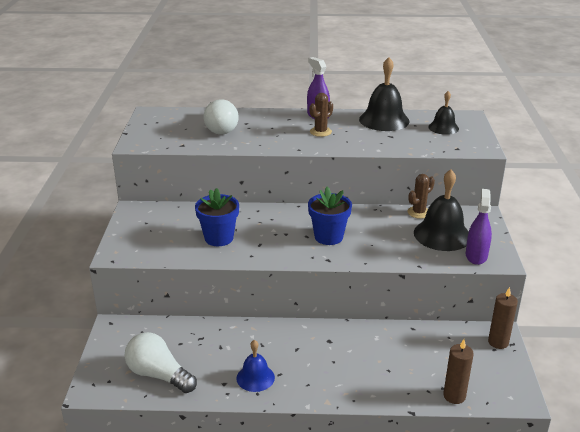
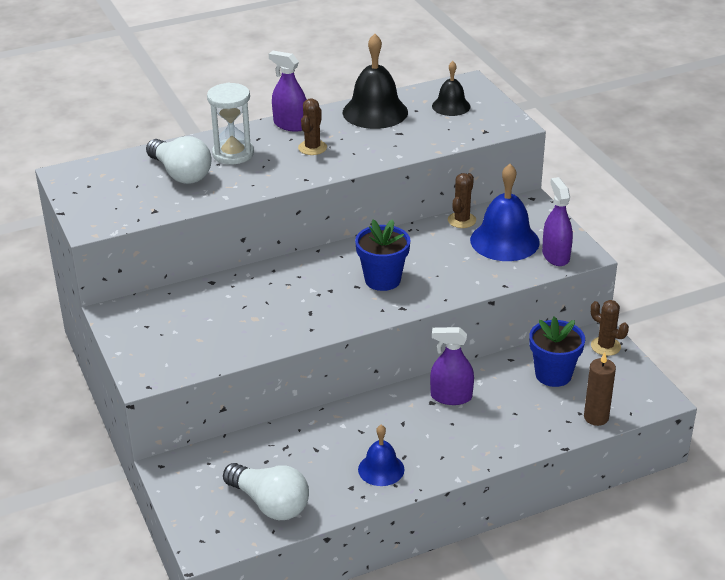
camera: 25 degrees left, 5 degrees up
white light bulb [125,332,197,393] -> white light bulb turned 150 degrees counterclockwise [223,463,309,520]
blue flower pot [195,188,239,246] -> blue flower pot moved to [529,317,585,387]
black bell [414,170,469,251] -> blue bell [470,164,540,261]
brown candle [488,287,518,349] -> brown cactus [591,300,629,356]
none -> white hourglass [207,83,254,164]
none -> purple spray bottle [430,327,474,405]

